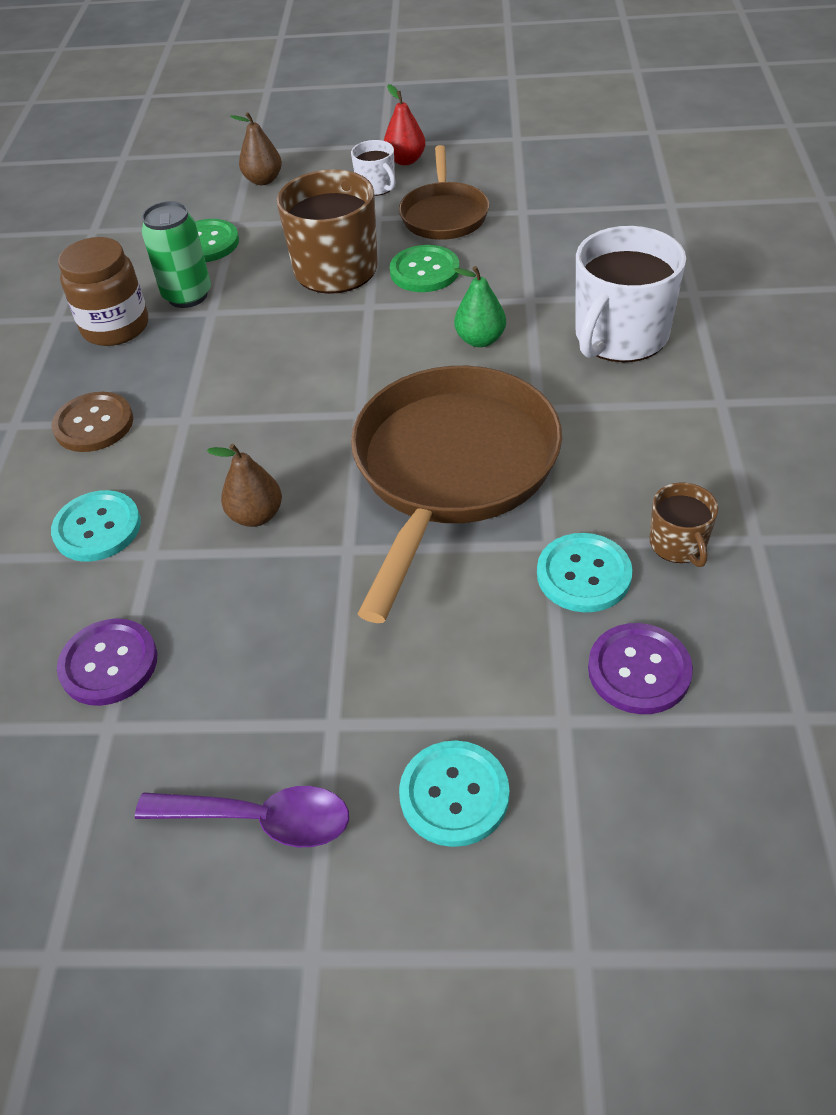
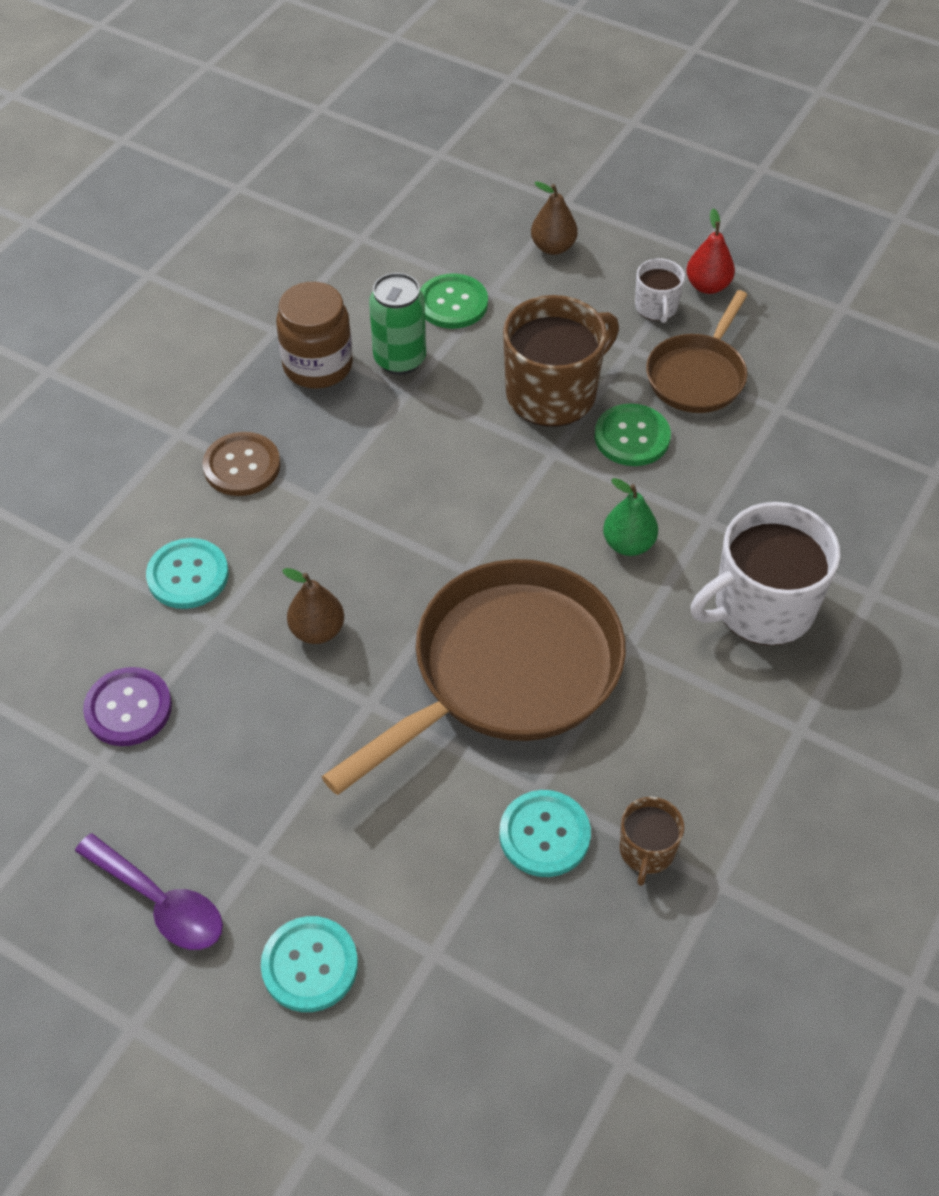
camera: 25 degrees right, 5 degrees up
purple button [588,623,693,714] -> none

